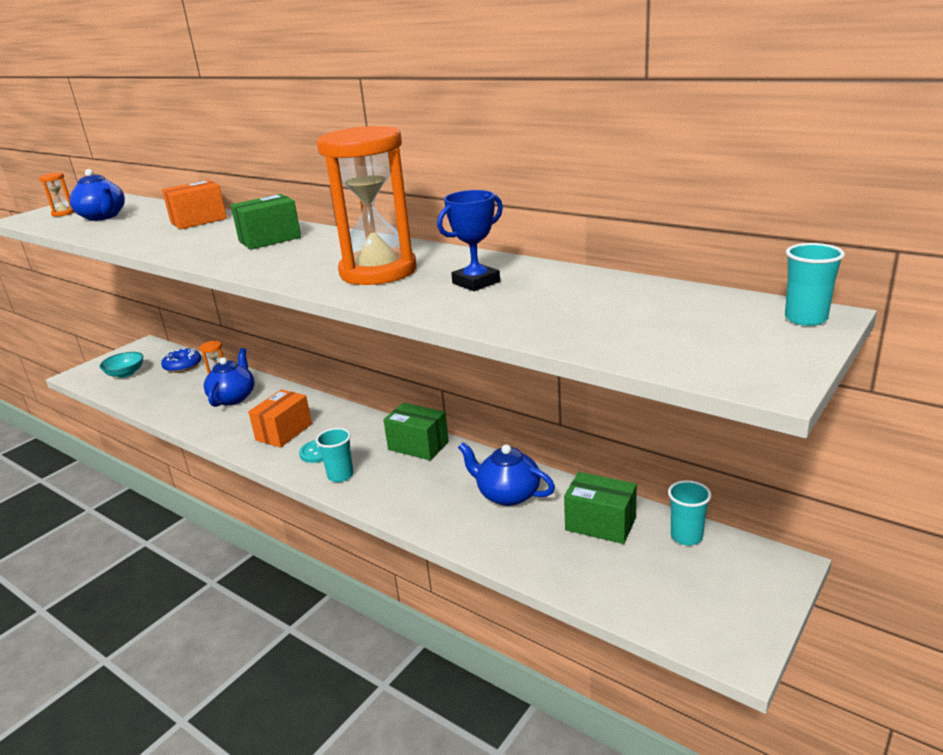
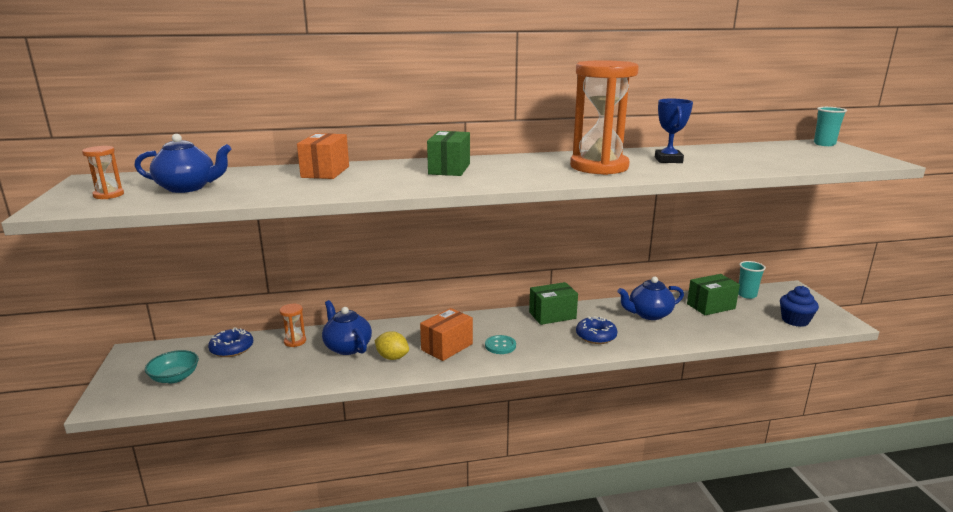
camera: 50 degrees left, 5 degrees down
orange box [248,389,312,448] -> orange box turned 60 degrees clockwise [420,308,473,361]
turquoise cup [316,428,354,482] -> none
none -> yellow lemon [375,331,409,360]
none -> blue donut [576,316,618,344]
none -> blue cupcake [780,286,819,327]

